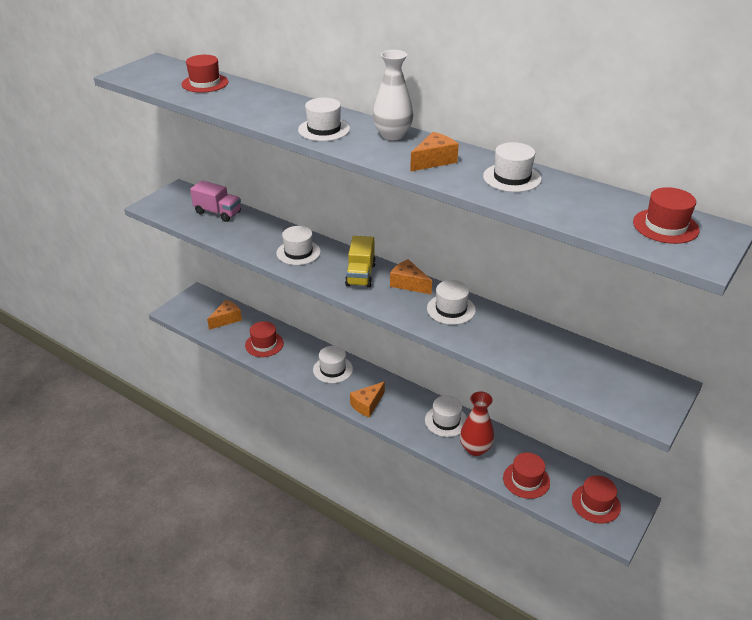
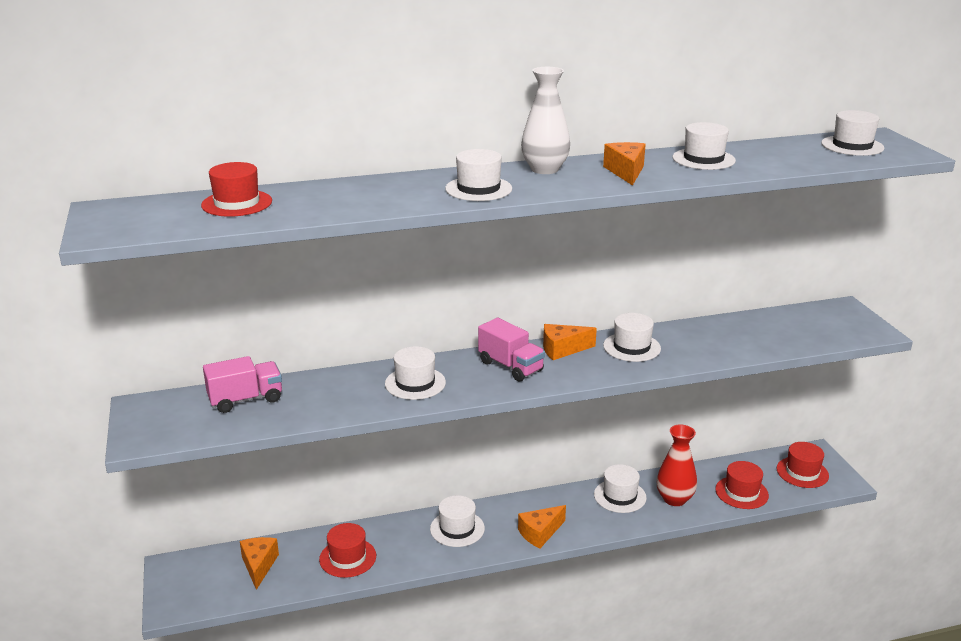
camera: 50 degrees left, 10 degrees down
yellow truck [345,236,376,288] -> pink truck [478,318,545,382]
orange cheese [350,381,385,418] -> orange cheese turned 60 degrees clockwise [518,505,566,548]
red hat [633,187,699,244] -> white hat [821,110,884,156]

